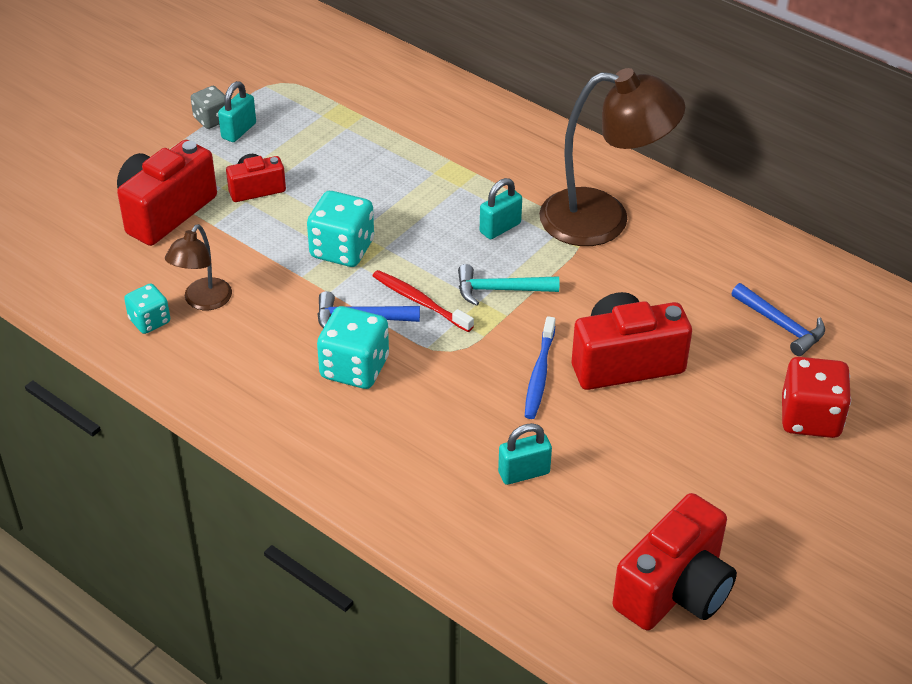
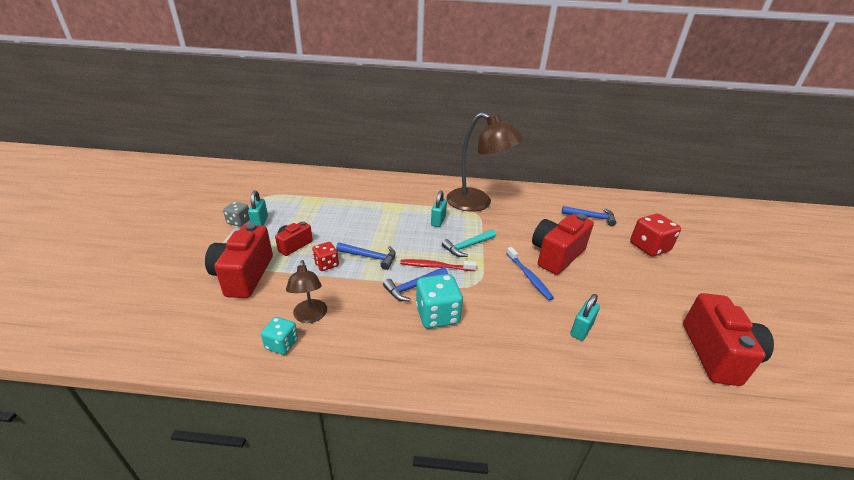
camera: 35 degrees left, 10 degrees down
turquoise dice [307,191,374,267] -> blue hammer [336,243,396,270]
brown lamp [539,68,685,246] -> brown lamp turned 60 degrees clockwise [446,112,524,212]
none -> red dice [312,242,339,271]

